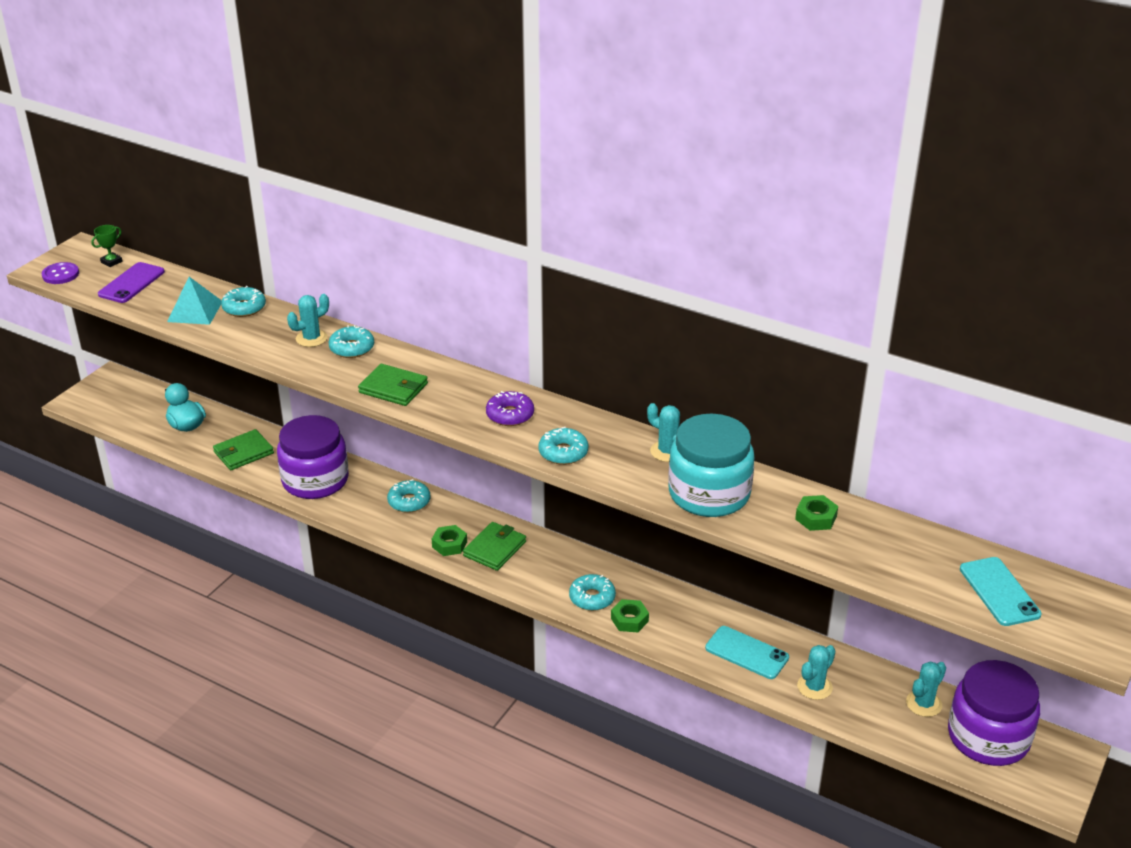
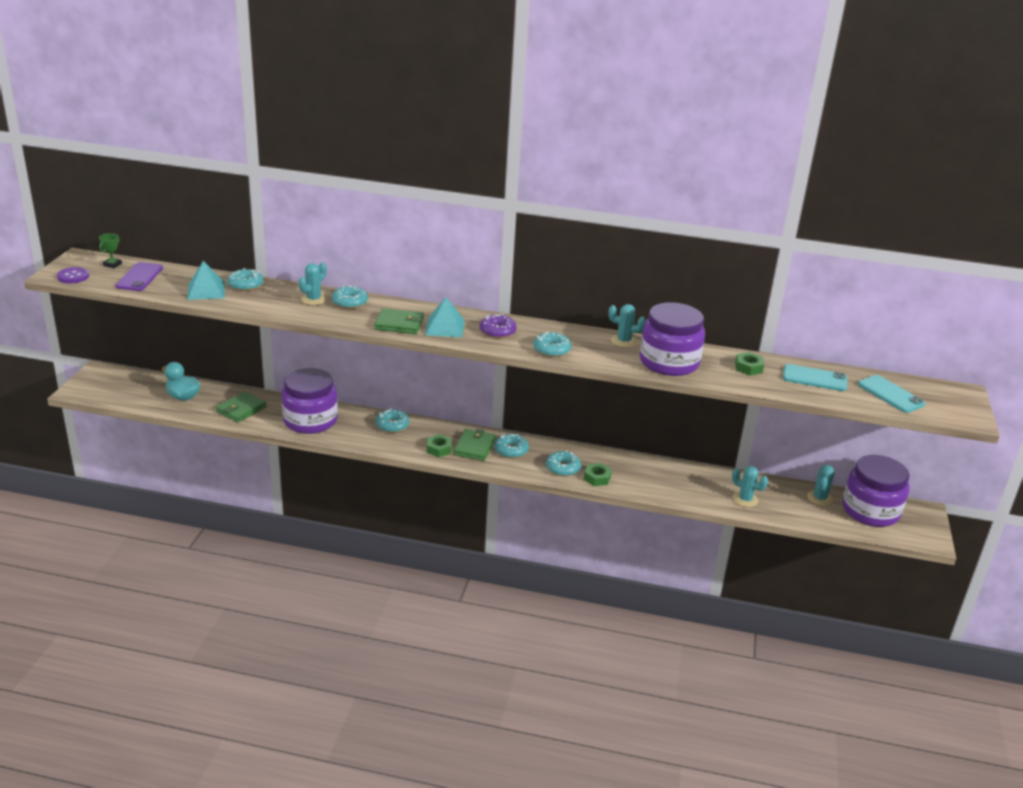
camera: 20 degrees left, 5 degrees down
turquoise jar [668,414,755,517] -> purple jar [640,302,705,376]
turquoise phone [705,626,789,679] -> turquoise phone moved to [783,364,847,391]
turquoise cactus [797,645,836,700] -> turquoise cactus turned 75 degrees counterclockwise [732,466,768,507]
none -> turquoise pyramid [425,297,465,338]
none -> turquoise donut [494,434,529,458]

